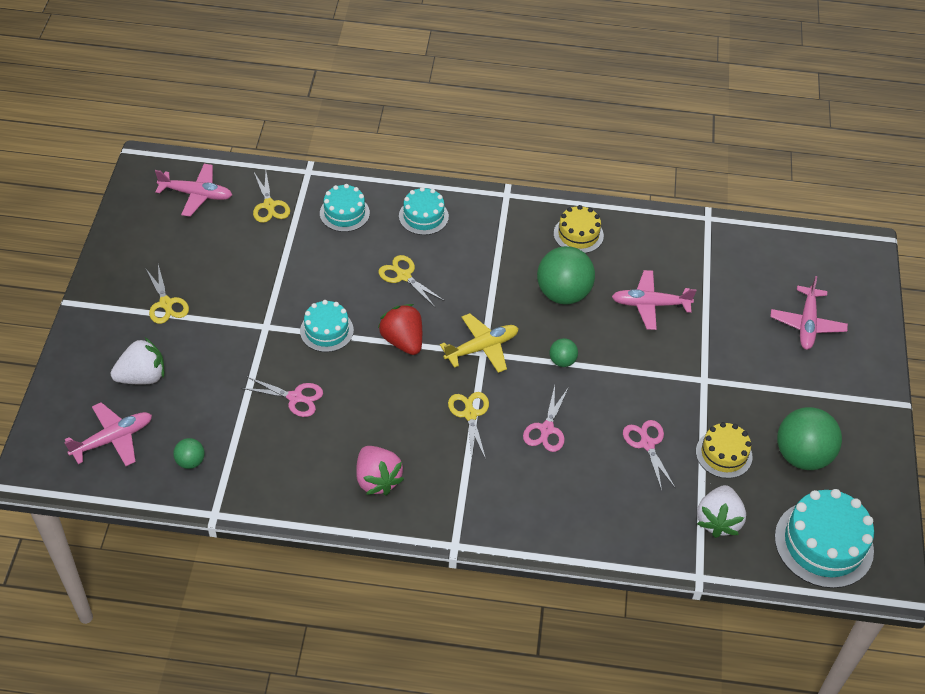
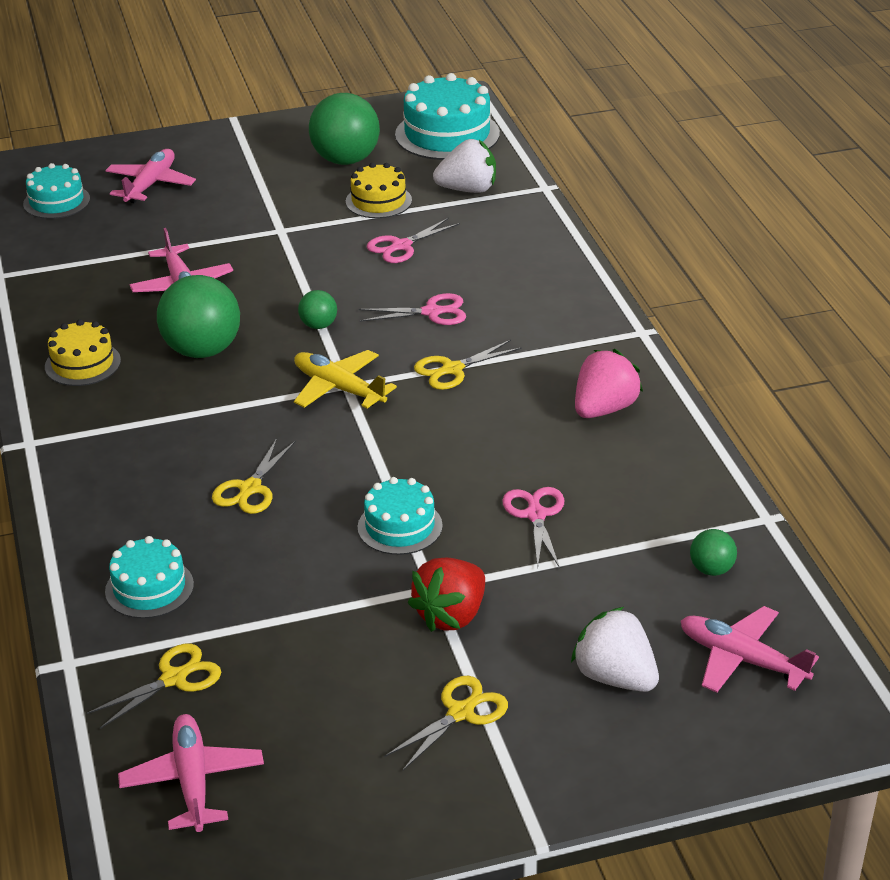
camera: 110 degrees left, 15 degrees down
red strawberry [378,304,422,355] -> red strawberry moved to [408,558,485,632]
turquoise cake [399,187,449,235] -> turquoise cake moved to [23,163,90,219]
pink plane [770,276,848,350] -> pink plane turned 60 degrees counterclockwise [105,149,196,203]

